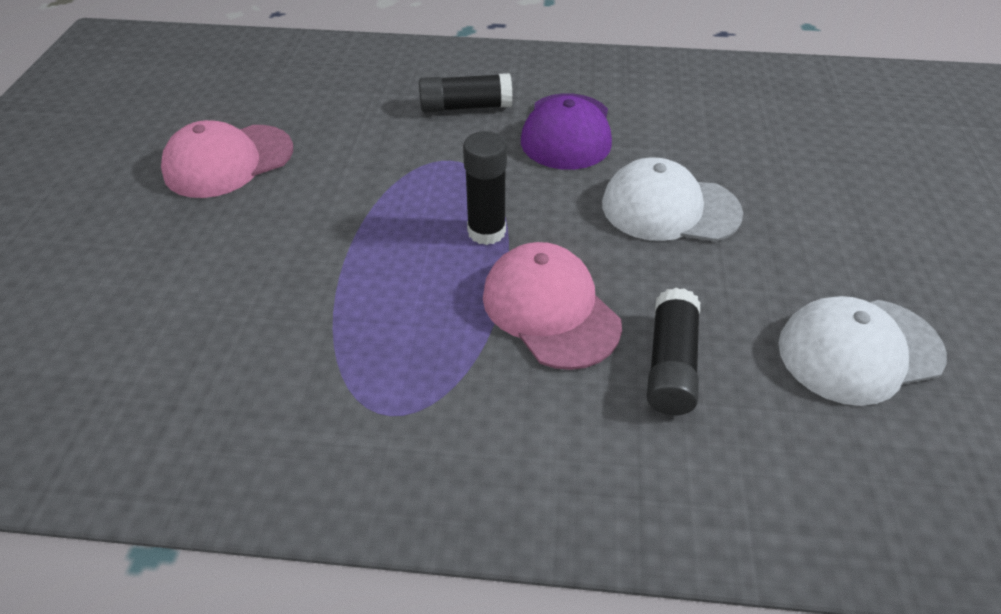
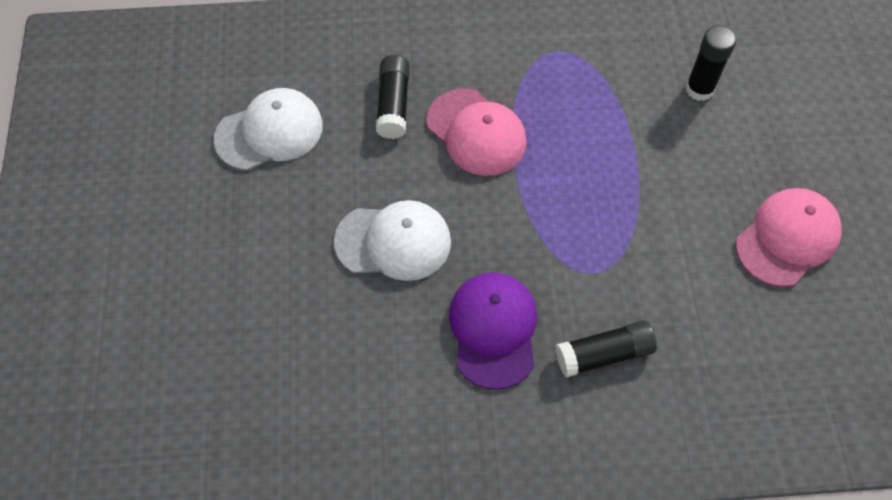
camera: 170 degrees right, 15 degrees up
black glue stick [463,131,507,245] -> black glue stick moved to [685,25,736,101]

